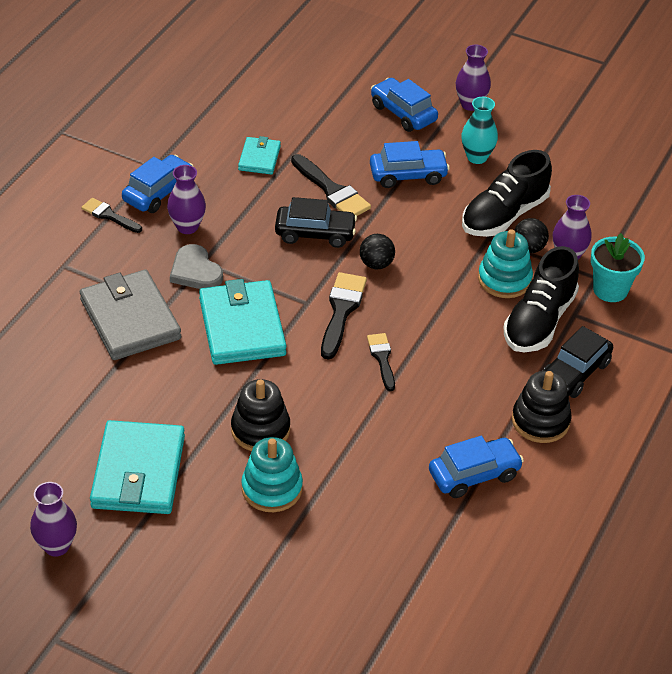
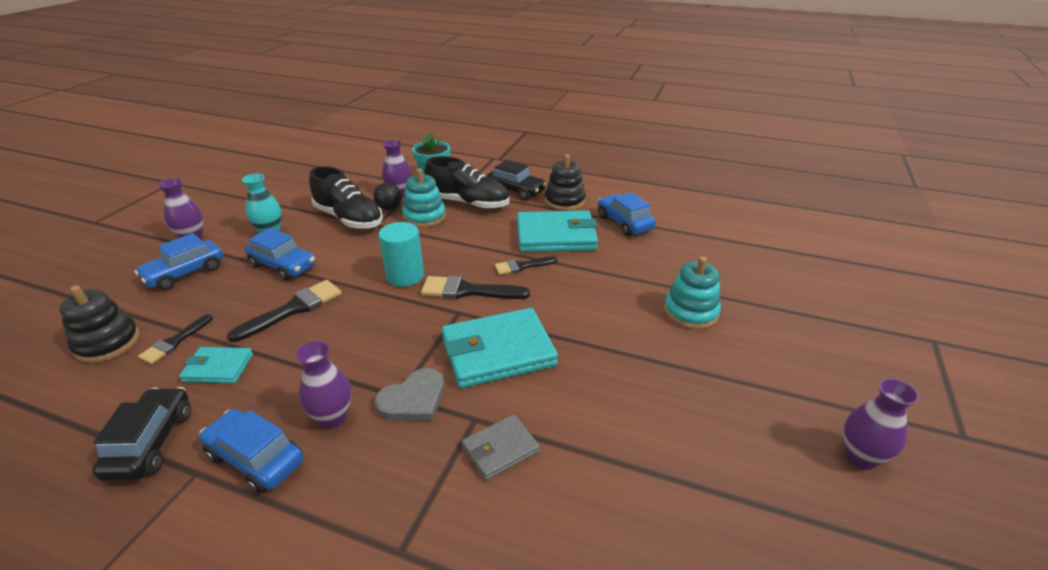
camera: 95 degrees left, 10 degrees down
grey wallet [80,269,181,360] -> grey wallet [462,414,540,481], size x0.53
black brush [81,198,142,233] -> black brush moved to [138,314,213,364]
turquoise wallet [90,420,185,514] -> turquoise wallet moved to [517,210,598,252]
black stacking toy [231,379,290,451] -> black stacking toy moved to [59,285,140,363]
black car [275,197,357,248] -> black car moved to [92,387,191,481]
black ball [360,234,395,269] -> turquoise cylinder [379,222,424,287]
blue car [370,141,450,188] -> blue car turned 135 degrees clockwise [245,228,316,281]

